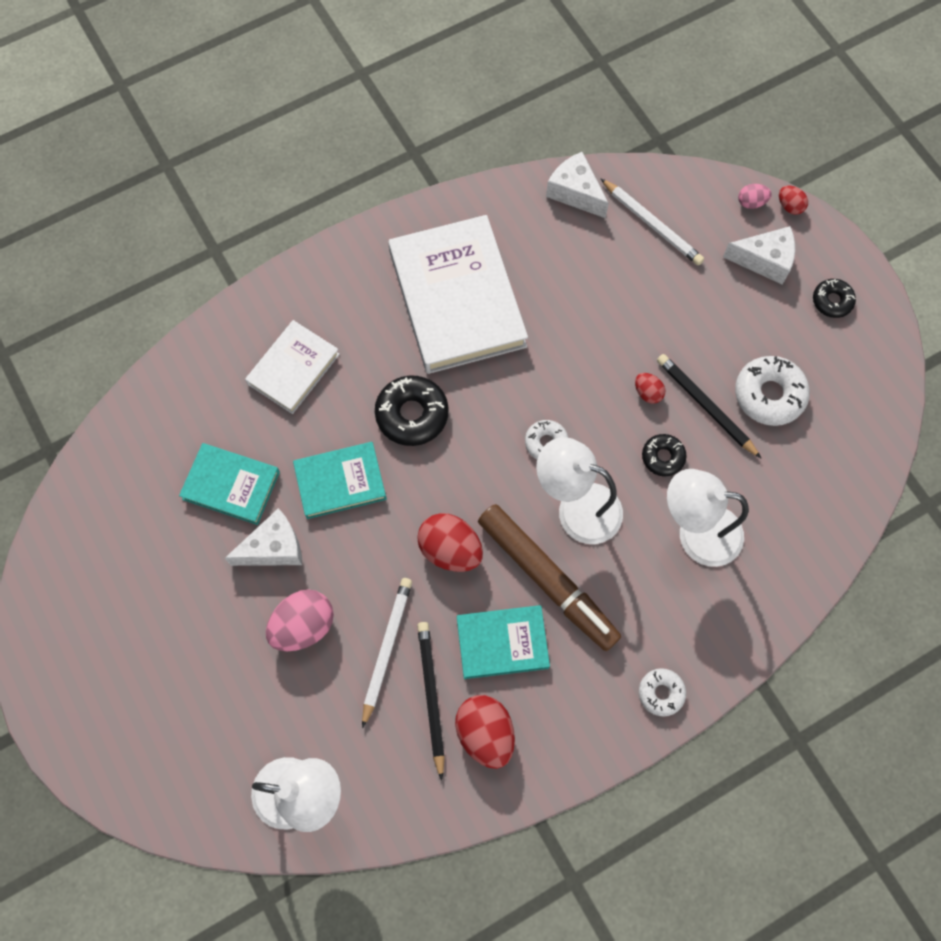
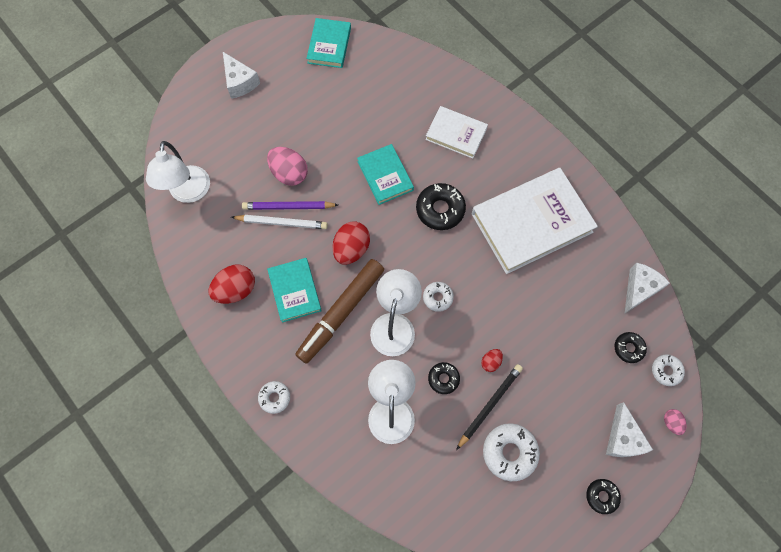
camera: 80 degrees right, 0 degrees up
turquoise book [179,443,280,525] -> turquoise book moved to [306,18,351,68]
white cheese [225,508,302,566] -> white cheese moved to [223,52,260,99]
black pencil [417,622,445,781] -> none
white pencil [600,178,704,265] -> black donut [614,332,647,363]
red egg [779,186,808,215] -> none
none -> purple pencil [242,201,338,210]
none -> white donut [652,354,685,386]

